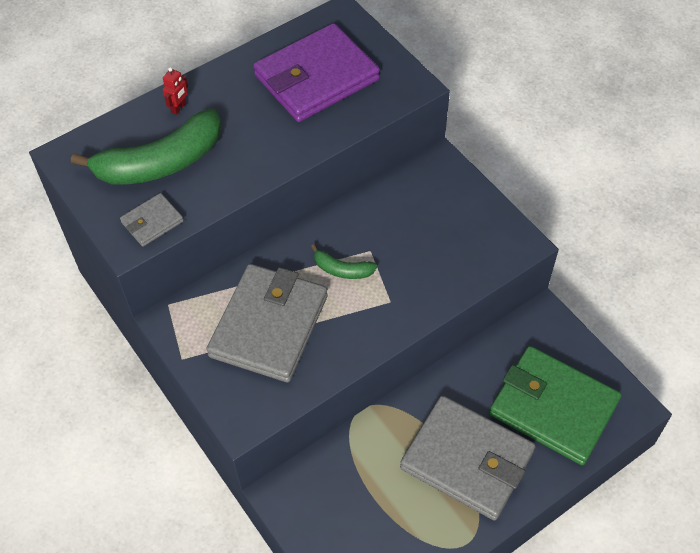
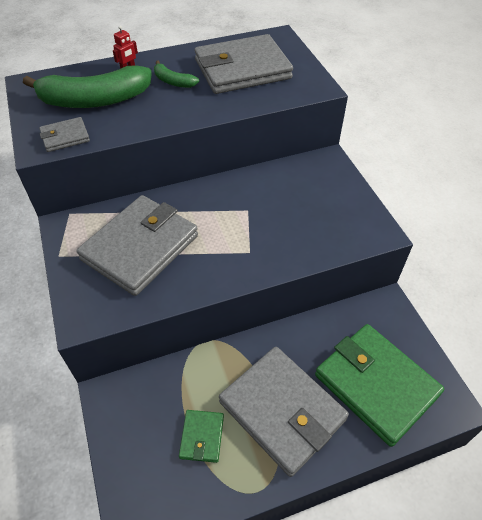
camera: 15 degrees right, 5 degrees down
purple wallet [253,23,380,122] -> grey wallet [194,34,293,94]
green banana [311,244,377,279] -> green banana moved to [154,61,199,88]
none -> green wallet [179,410,224,463]

